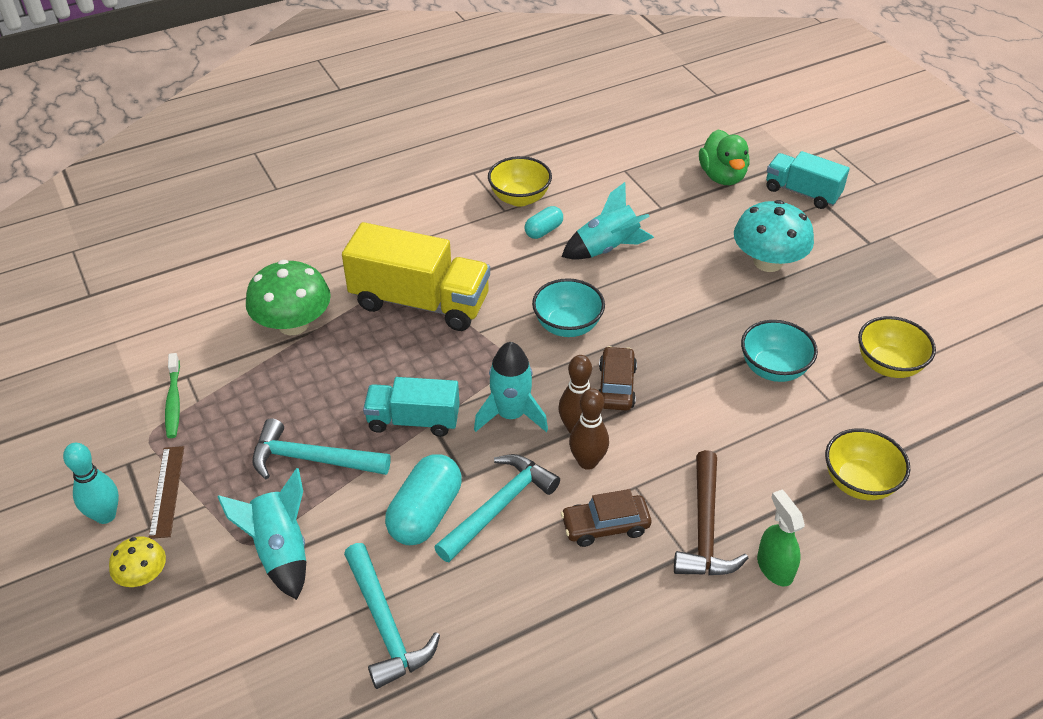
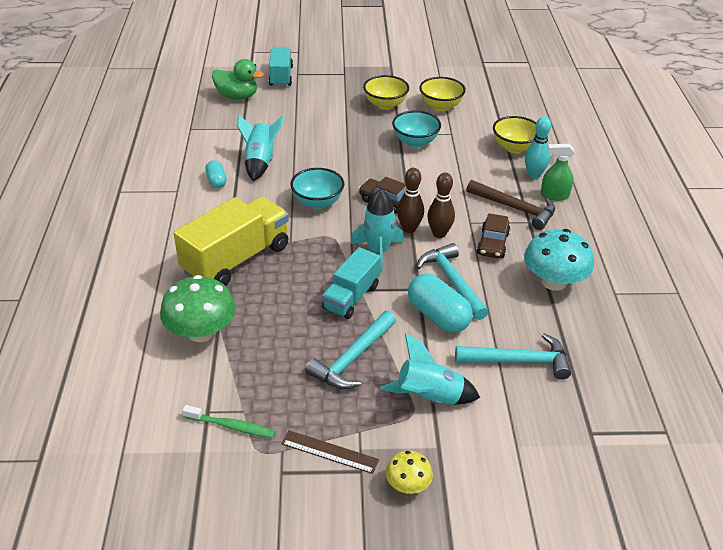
camera: 65 degrees left, 5 degrees down
turquoise bowling pin [63,443,119,524] -> turquoise bowling pin moved to [525,116,551,179]
yellow bowl [488,156,552,207] -> yellow bowl moved to [363,75,409,110]
turquoise mushroom [734,200,814,272] -> turquoise mushroom moved to [524,229,594,291]
turquoise truck [766,151,850,209] -> turquoise truck turned 120 degrees clockwise [269,47,293,86]

